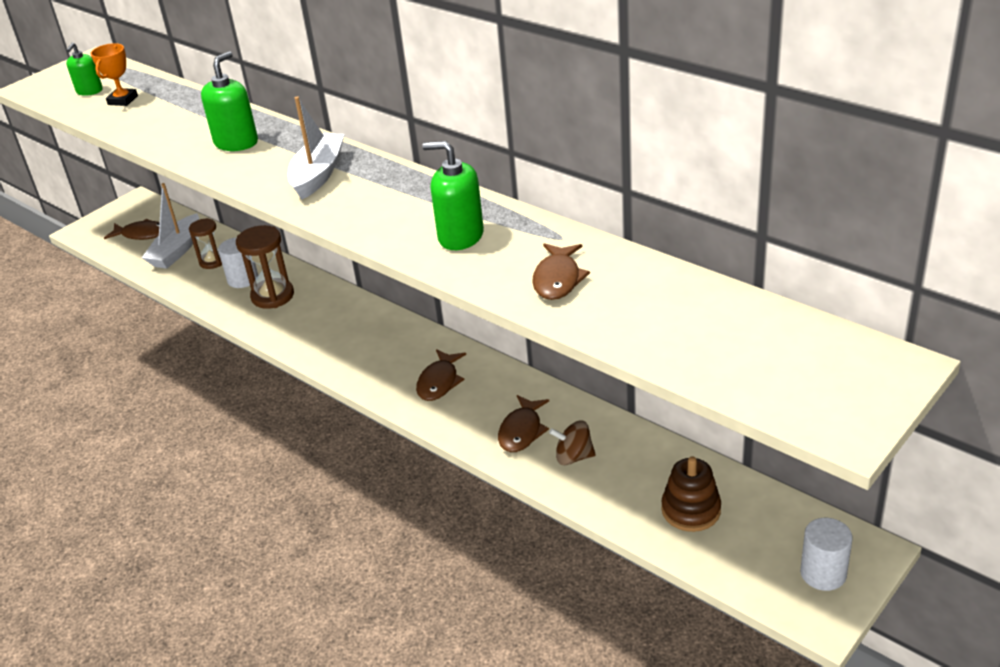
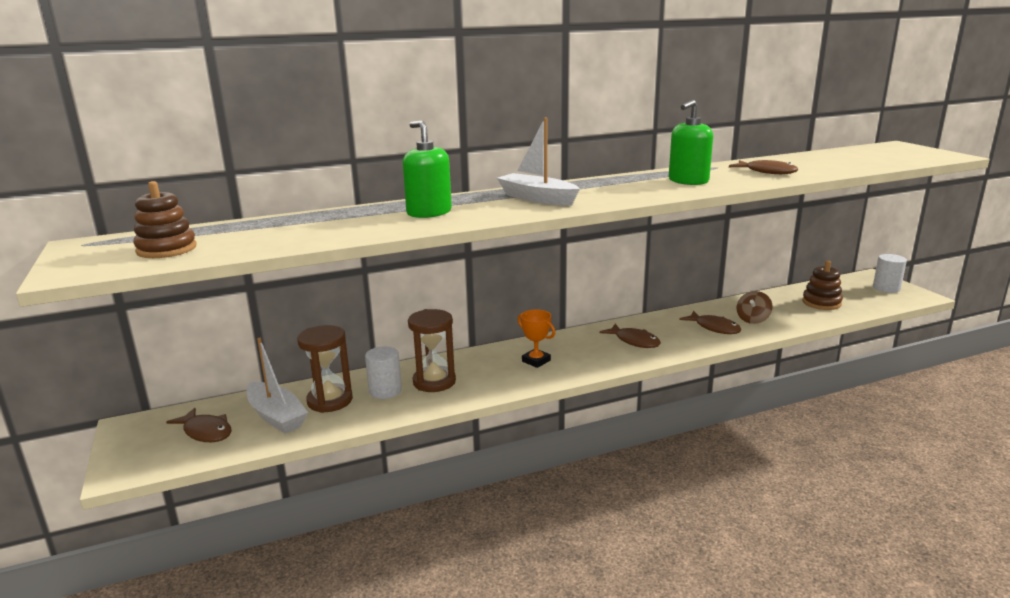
camera: 65 degrees left, 15 degrees down
green soap dispenser [66,42,103,96] -> brown stacking toy [133,181,197,258]
orange trophy [91,43,138,106] -> orange trophy moved to [518,309,555,368]
brown fish [104,219,160,240] -> brown fish turned 90 degrees clockwise [166,408,232,442]
brown hourglass [189,218,222,269] -> brown hourglass [297,325,353,413], size x1.56

